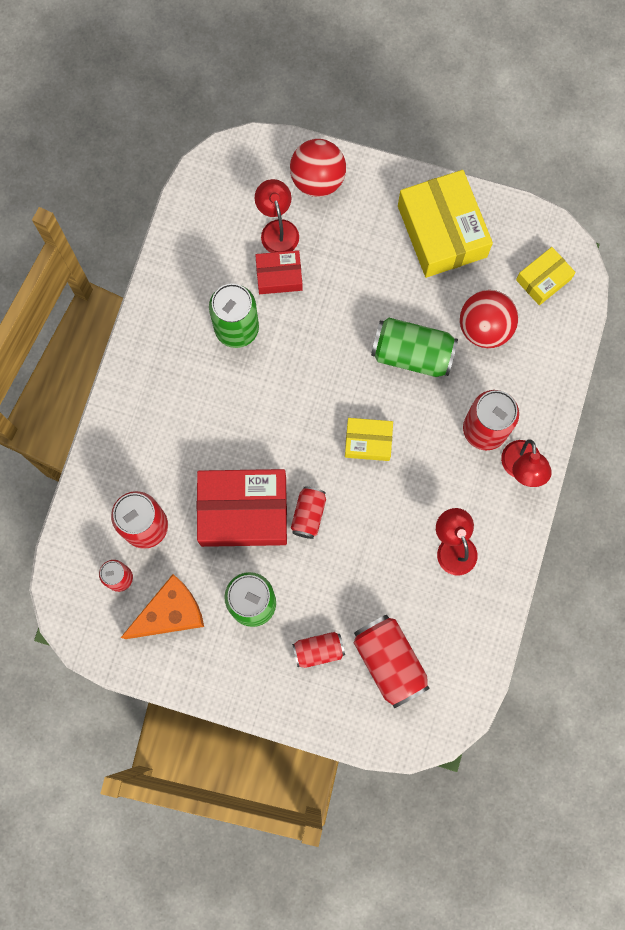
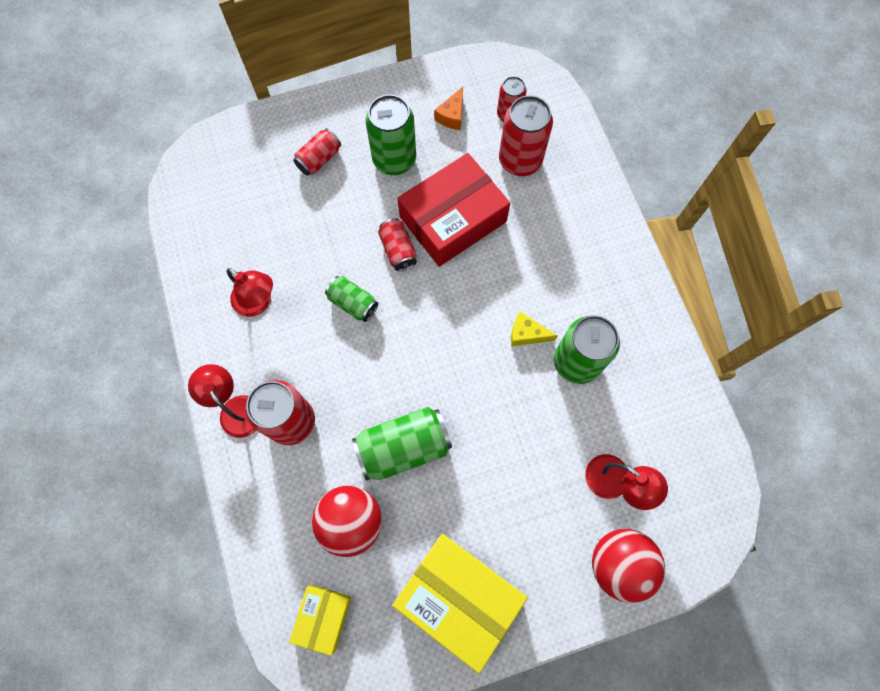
camera: 145 degrees right, 5 degrees down
orange cheese [121,574,204,639] -> orange cheese [434,87,463,130], size x0.55
red box [255,250,303,294] -> none
yellow box [345,418,393,461] -> none
red can [354,615,430,708] -> none
none -> green can [325,276,378,322]
none -> yellow cheese [511,312,557,346]

